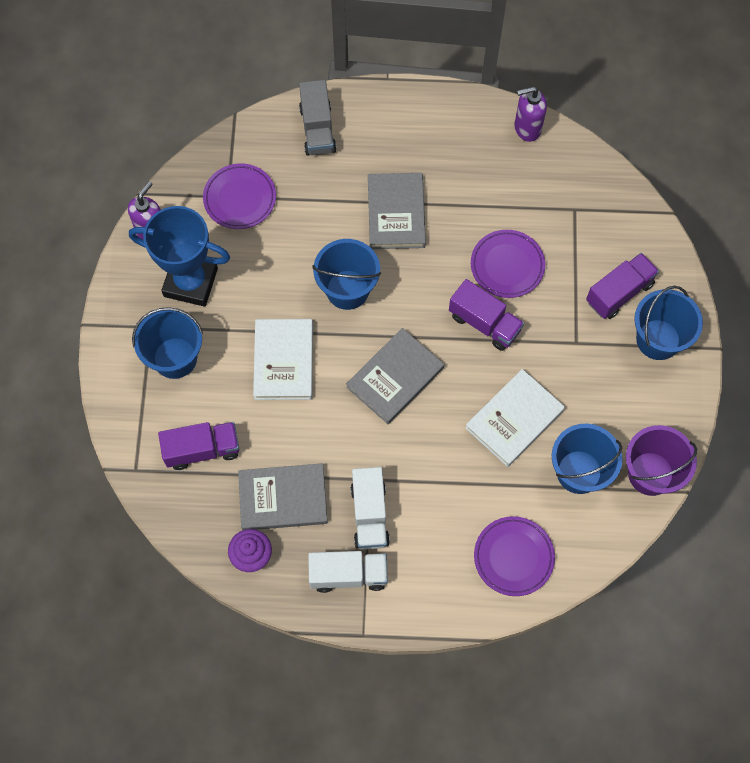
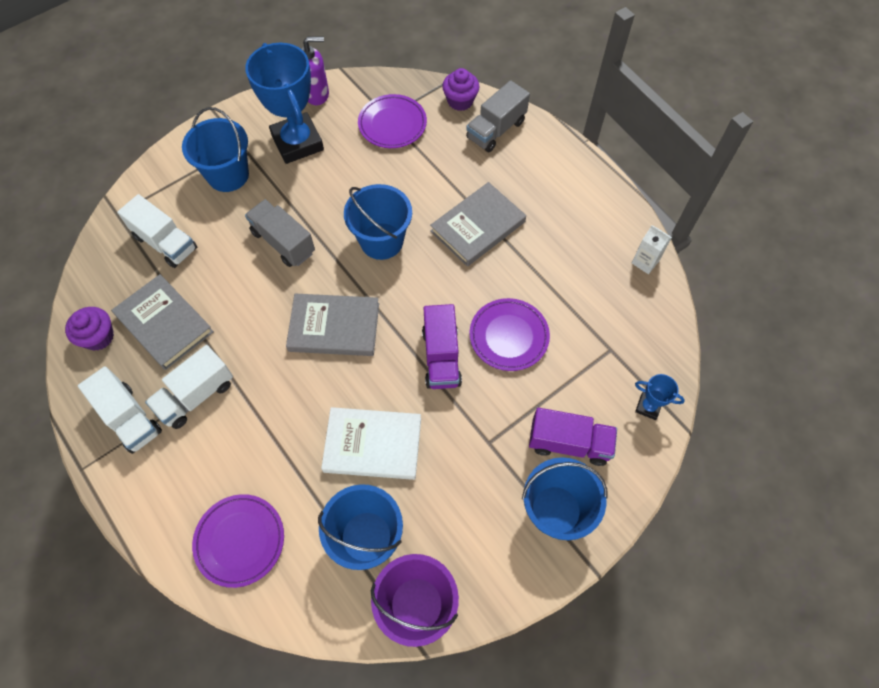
camera: 50 degrees right, 5 degrees down
purple truck [158,422,239,470] -> white truck [117,194,197,268]
white book [253,319,313,400] -> grey truck [245,199,315,267]
purple soap dispenser [515,86,547,142] -> white carton [632,225,672,274]
none -> purple cupcake [442,68,480,111]
none -> blue trophy [635,374,685,420]

